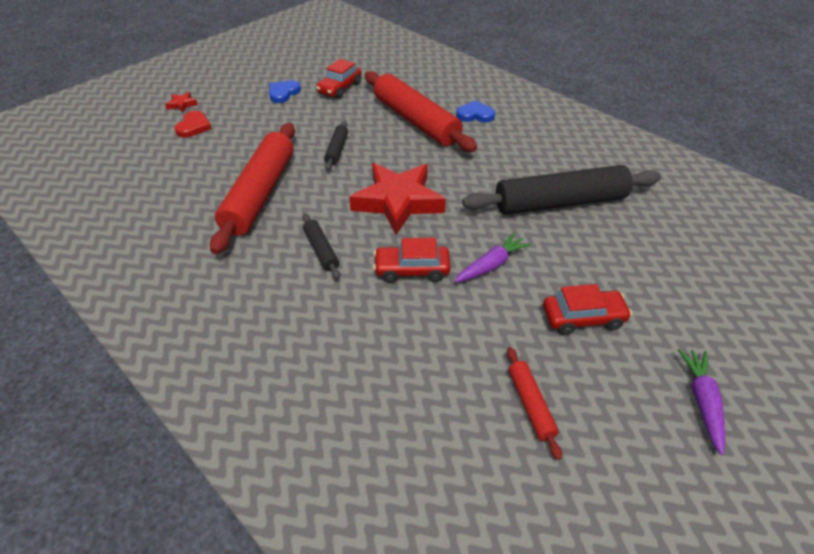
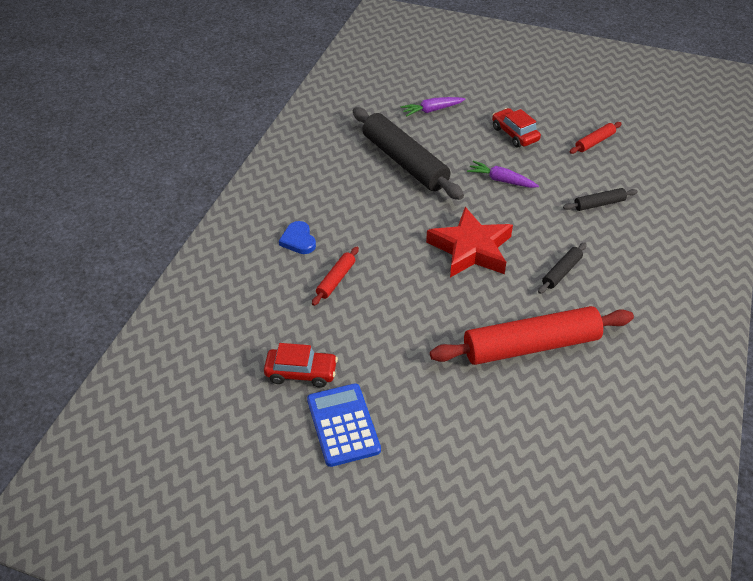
camera: 115 degrees left, 0 degrees up
red star [165,92,198,113] -> none
red heart [175,111,212,138] -> none
blue heart [269,80,301,103] -> blue calculator [307,383,381,467]
black rolling pin [324,121,348,171] -> black rolling pin moved to [563,188,638,211]
red rolling pin [365,71,477,152] -> red rolling pin [312,247,359,306], size x0.45
red car [373,238,451,283] -> none
purple carrot [678,349,725,455] -> purple carrot moved to [400,97,465,117]

